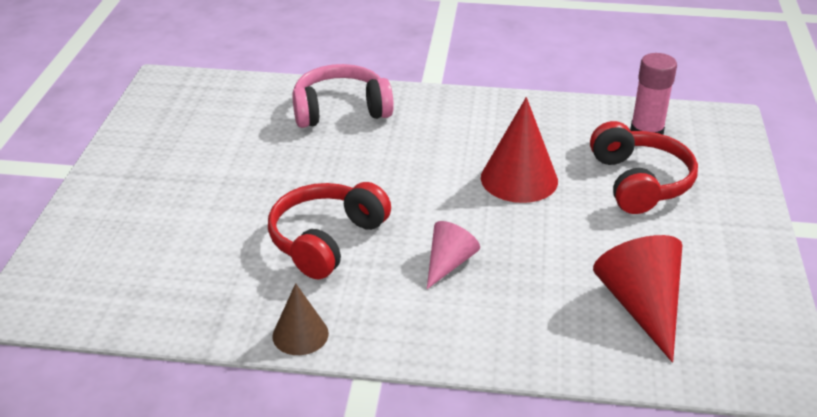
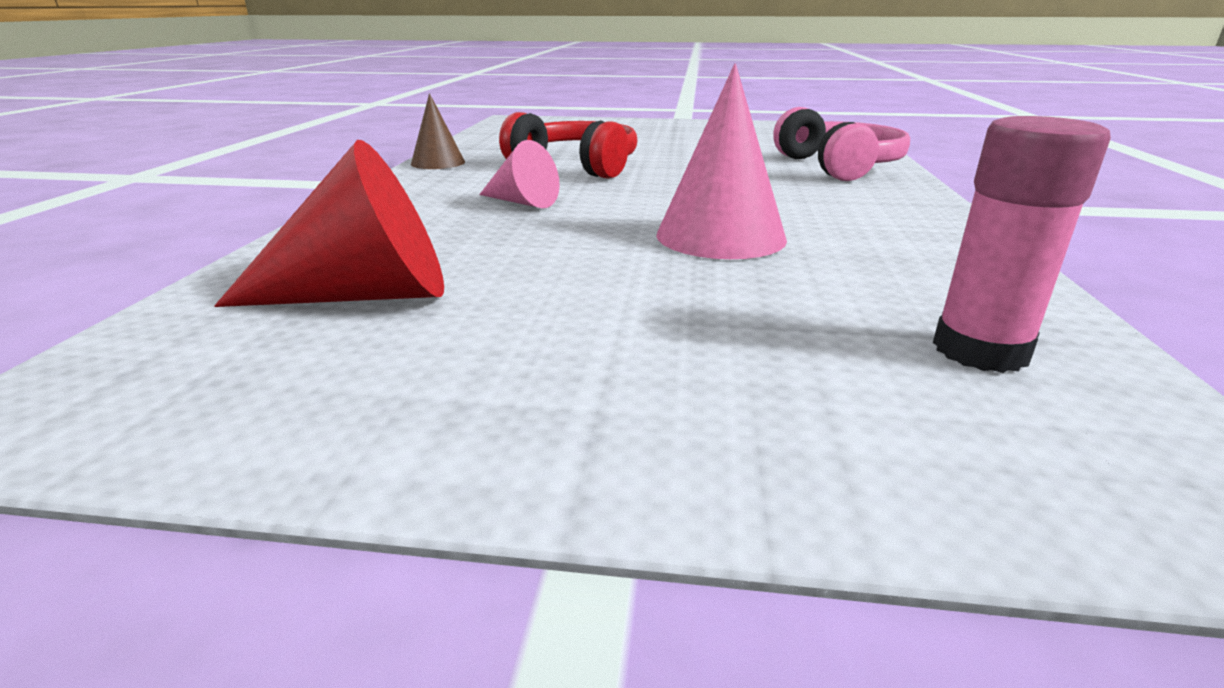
camera: 90 degrees right, 10 degrees down
red cone [481,97,558,203] -> pink cone [656,63,787,259]
red headphones [590,121,698,214] -> none

